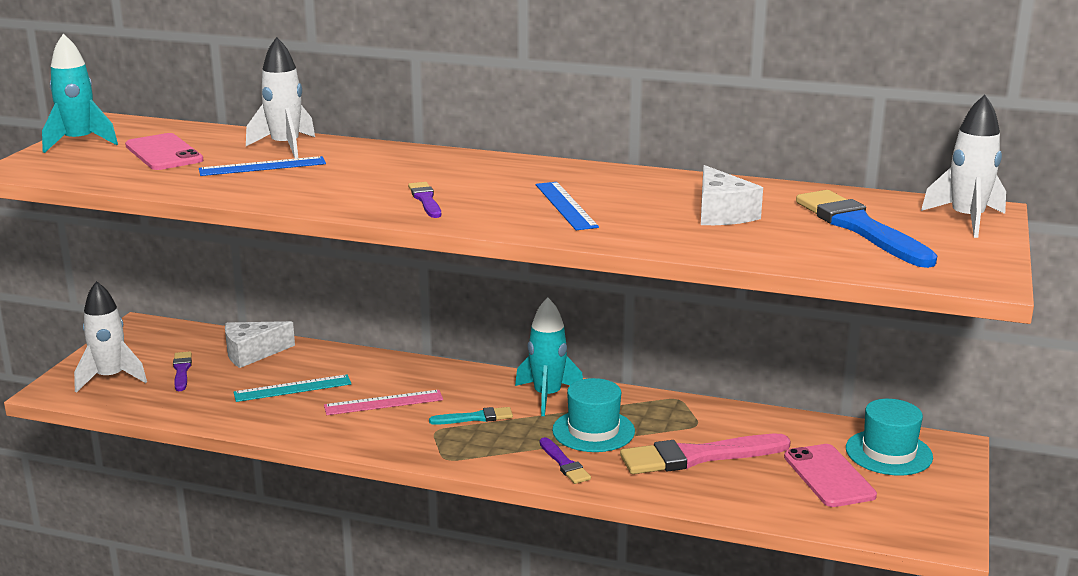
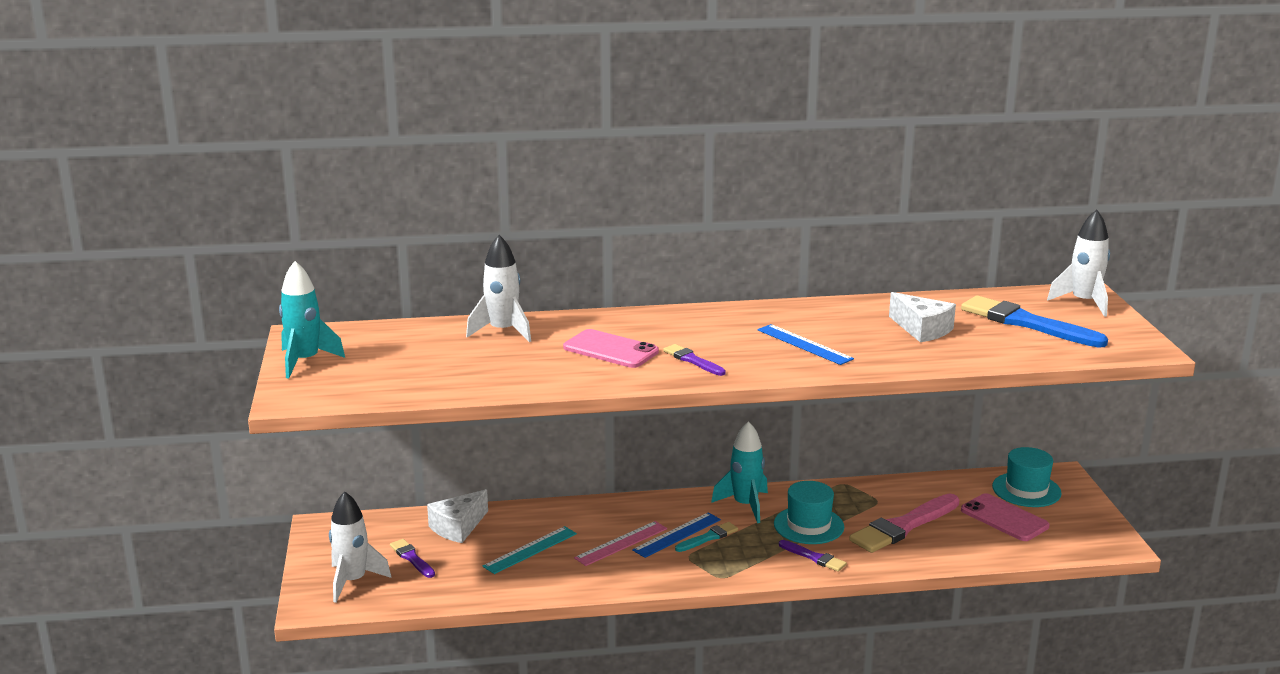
camera: 25 degrees left, 0 degrees up
pink phone [125,133,203,170] -> pink phone moved to [563,329,659,368]
blue ruler [199,156,326,176] -> blue ruler moved to [632,512,721,558]

